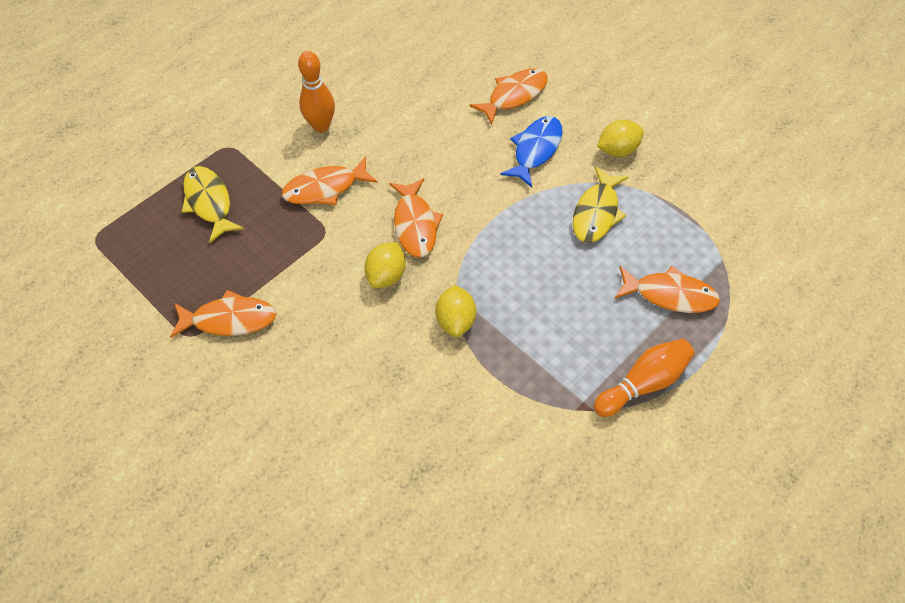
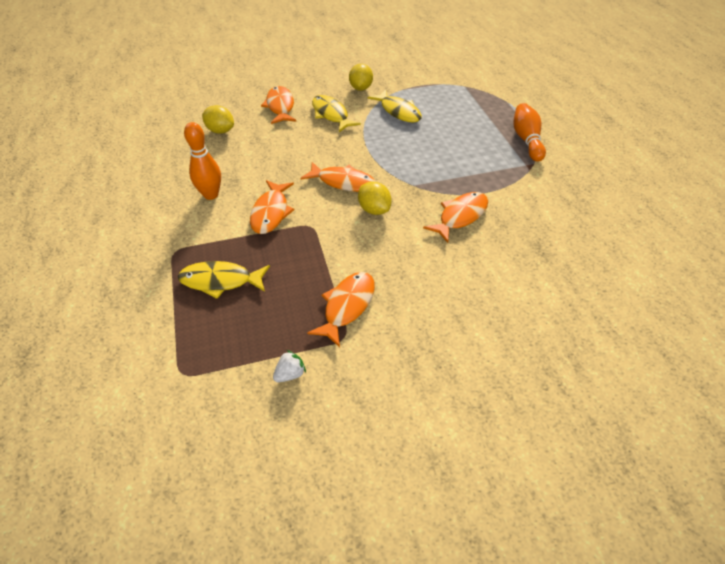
camera: 60 degrees left, 10 degrees down
yellow lemon [435,285,476,337] -> yellow lemon moved to [202,105,234,134]
blue fish [500,116,563,187] -> yellow fish [312,95,361,132]
orange fish [615,266,720,313] -> orange fish moved to [423,192,488,243]
none -> white strawberry [273,350,306,382]

